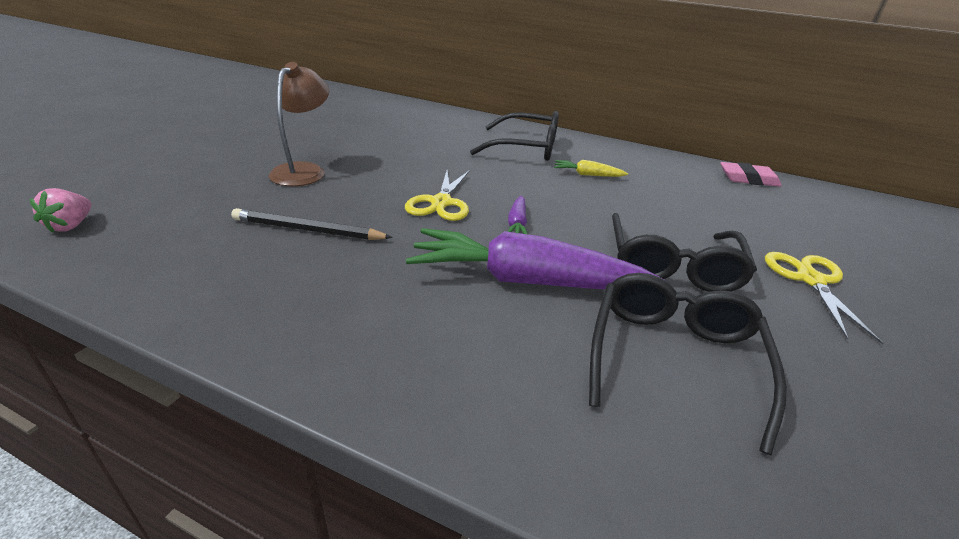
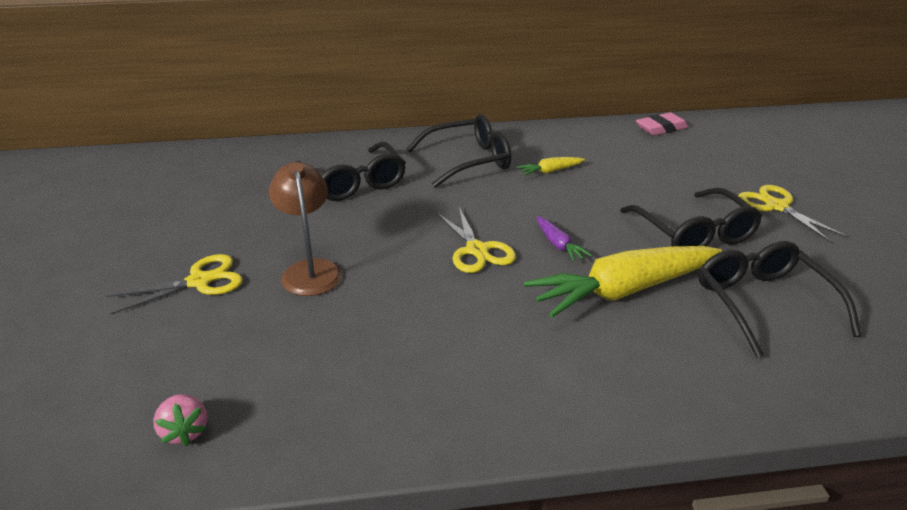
camera: 30 degrees left, 0 degrees up
black pencil [231,208,393,240] -> none
purple carrot [406,228,666,289] -> yellow carrot [524,246,722,318]
none -> yellow scissors [106,254,243,315]
none -> black glasses [295,142,406,201]

